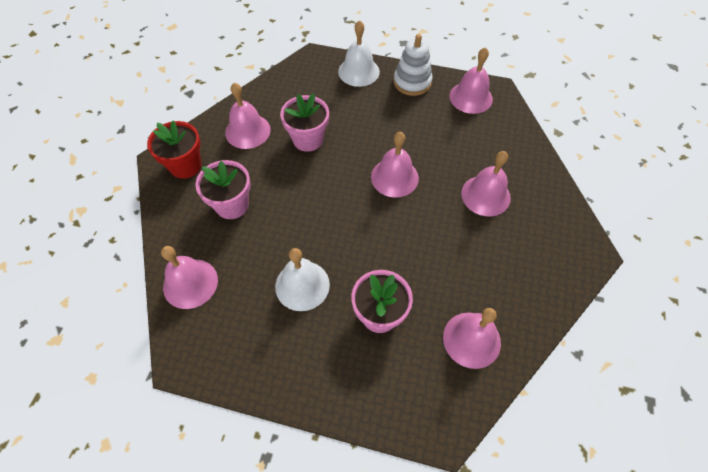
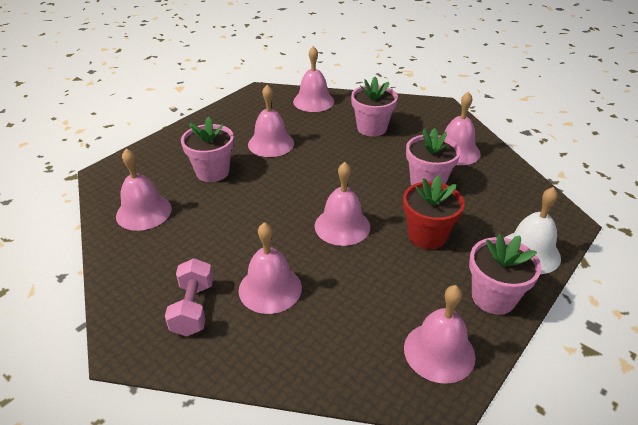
camera: 115 degrees right, 20 degrees down
red flower pot [147,121,202,179] -> red flower pot moved to [403,175,464,249]
white bell [275,248,330,311] -> pink bell [248,85,294,157]
white stacking toy [394,34,433,96] -> pink flower pot [469,234,541,315]
none -> pink dumbbell [165,258,213,336]

